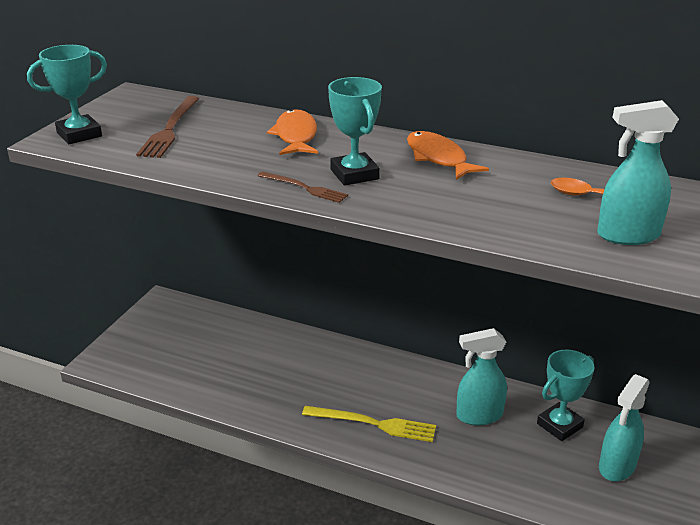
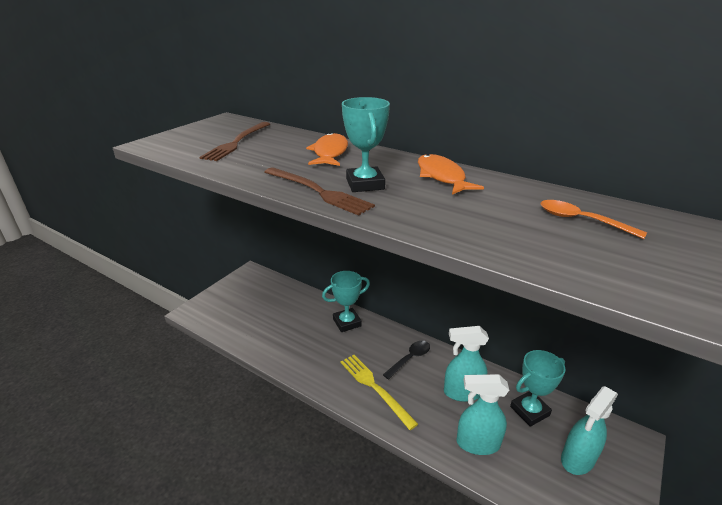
camera: 10 degrees right, 0 degrees up
turquoise trophy [27,45,107,144] -> turquoise trophy moved to [322,271,370,332]
brown fork [257,171,348,203] -> brown fork [265,167,375,216], size x1.60
yellow fork [302,406,436,442] -> yellow fork turned 150 degrees counterclockwise [340,355,418,430]
turquoise spray bottle [597,100,679,245] -> turquoise spray bottle moved to [456,374,509,455]
none -> black spoon [383,341,430,380]

